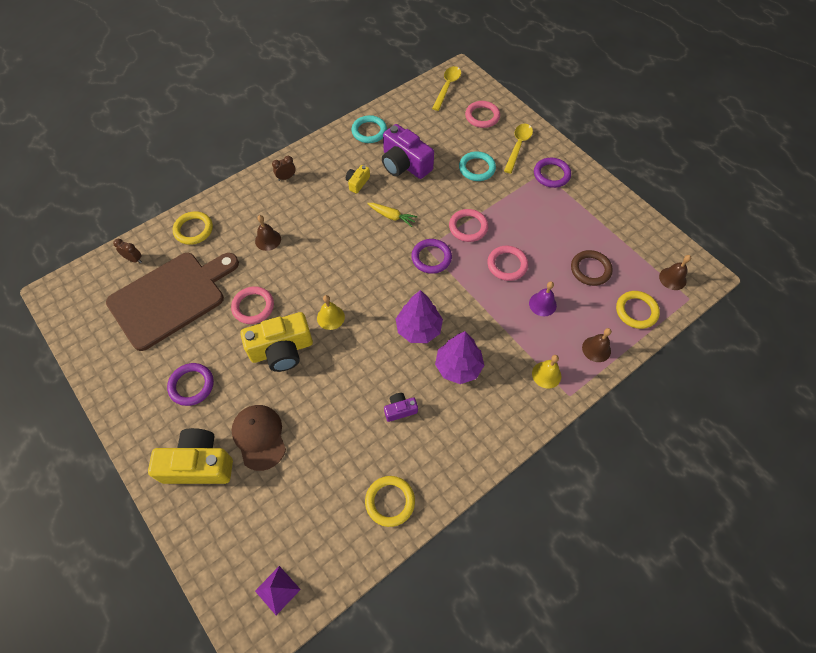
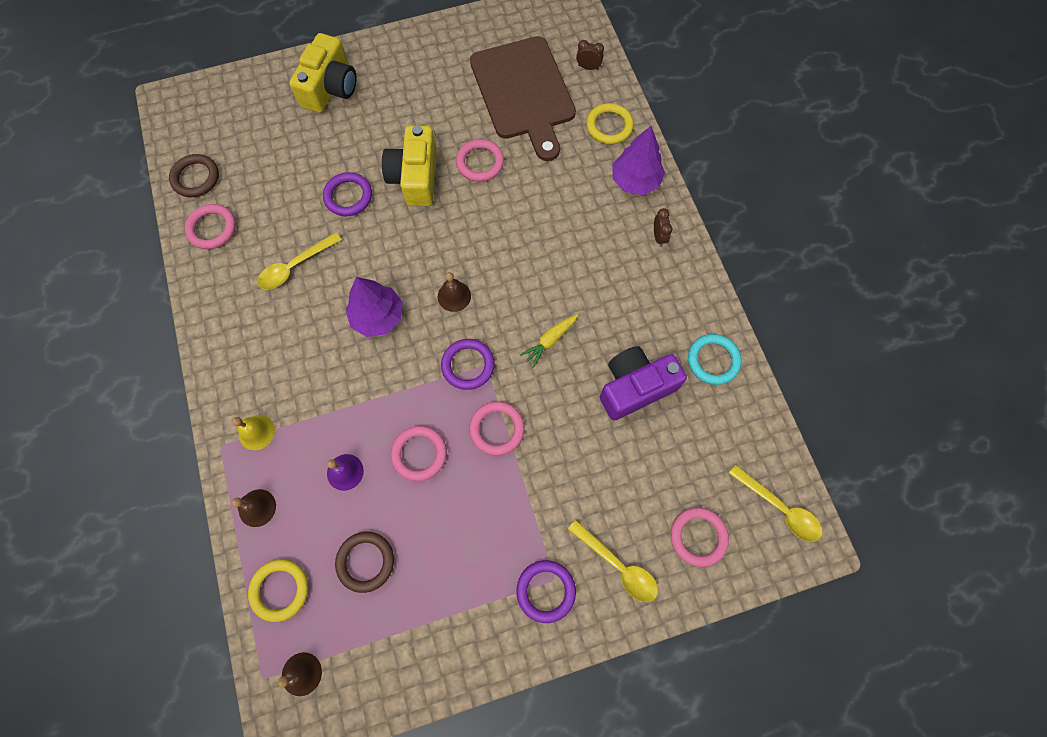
camera: 110 degrees right, 10 degrees up
brown clock [113,239,142,263] -> brown clock turned 120 degrees counterclockwise [576,40,604,70]
purple ring [167,363,214,406] -> purple ring moved to [323,172,372,216]
brown cap [231,405,286,471] -> none
brown bell [255,215,281,251] -> brown bell moved to [438,272,471,312]
purple pyramid [255,566,301,615] -> none
yellow bell [317,295,345,330] -> none
yellow camera [346,165,370,194] -> none
yellow ring [365,476,415,527] -> pink ring [185,204,236,249]
purple camera [384,393,418,422] -> yellow spoon [257,232,342,290]
purple tree [435,331,484,384] -> purple tree moved to [612,126,665,195]
turquoise ring [459,151,496,181] -> none
none -> brown ring [169,154,219,197]

